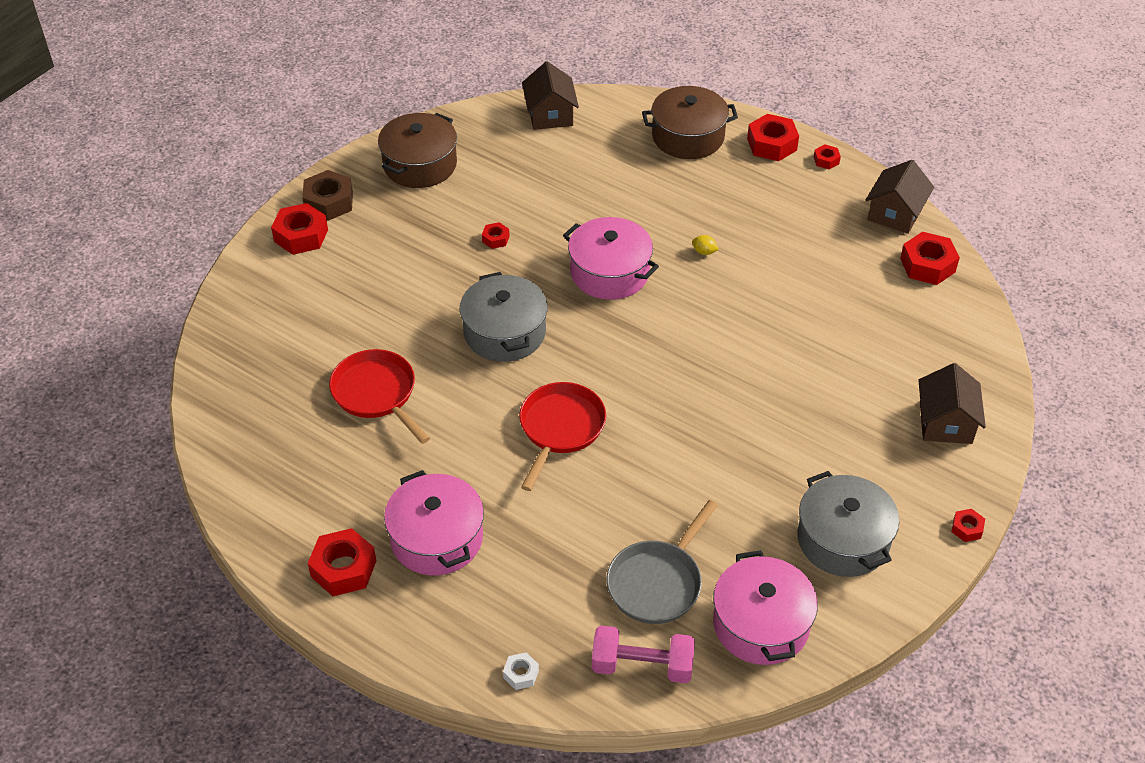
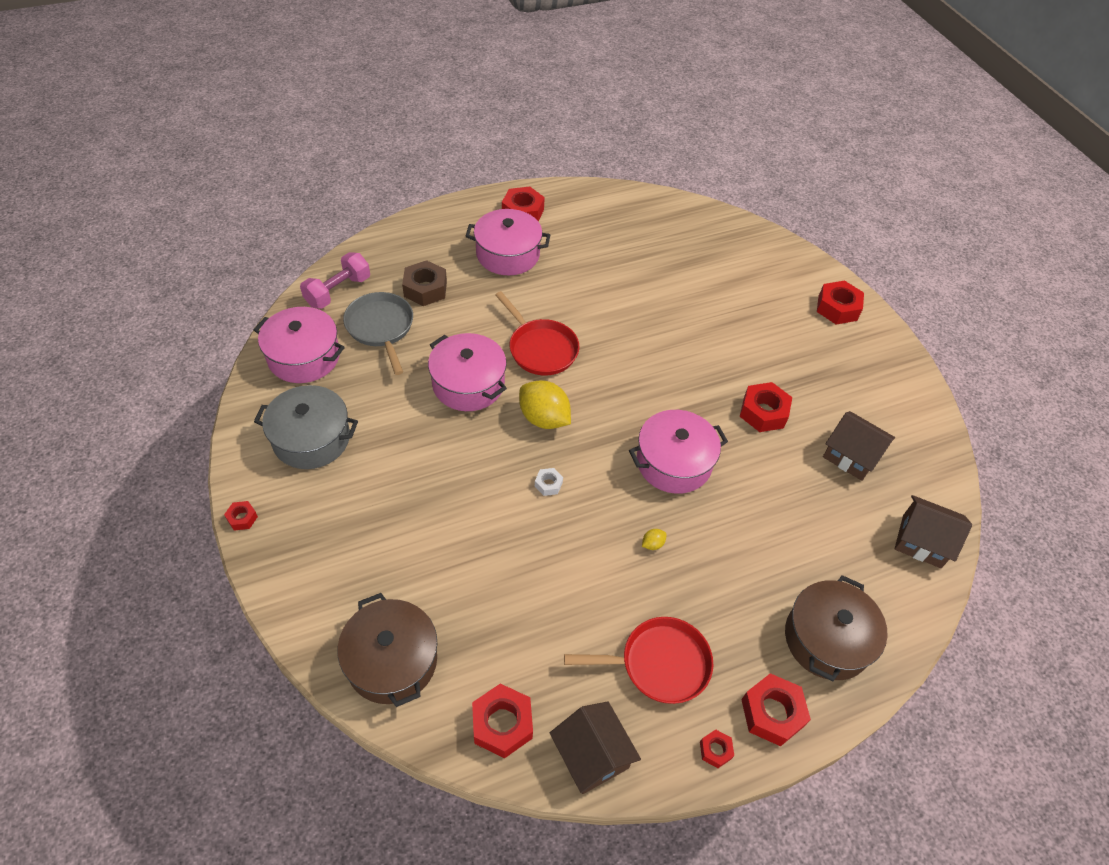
camera: 120 degrees right, 5 degrees up
brown nut [302,170,353,221] -> brown nut moved to [402,260,447,306]
red pan [329,349,430,444] -> red pan moved to [564,617,713,704]
brown pot [378,113,457,188] -> brown pot moved to [338,593,437,707]
grey pot [460,272,548,362] -> none
red nut [482,222,510,249] -> red nut [740,382,792,432], size x1.94
white nut [503,652,539,690] -> white nut moved to [535,468,563,496]
brown house [918,363,986,444] -> brown house moved to [823,411,895,481]
none -> pink pot [428,333,507,411]
none -> yellow lemon [519,380,571,429]

